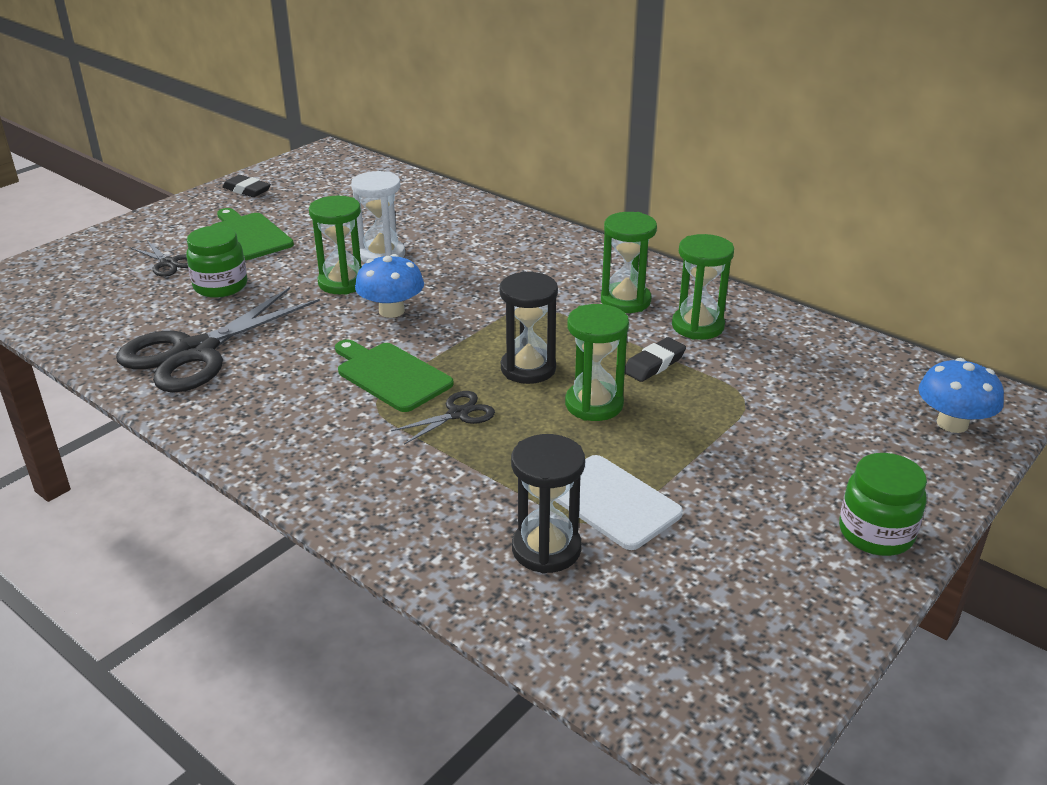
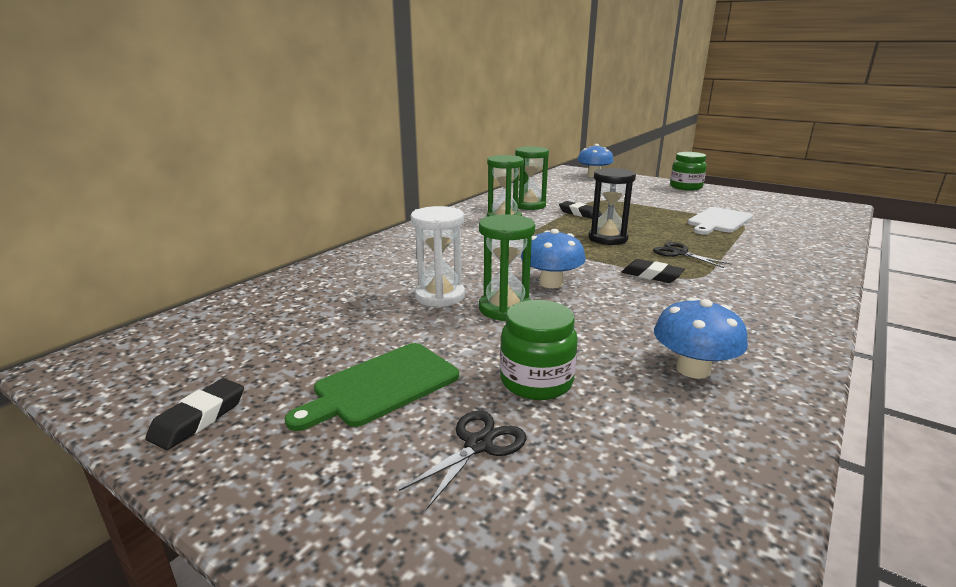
camera: 95 degrees left, 10 degrees down
black scissors [116,287,320,393] -> blue mushroom [654,298,748,379]
green cutting board [335,339,454,412] -> black eraser [622,259,685,283]
black hourglass [511,434,585,574] -> none
green hourglass [565,304,629,421] -> none

